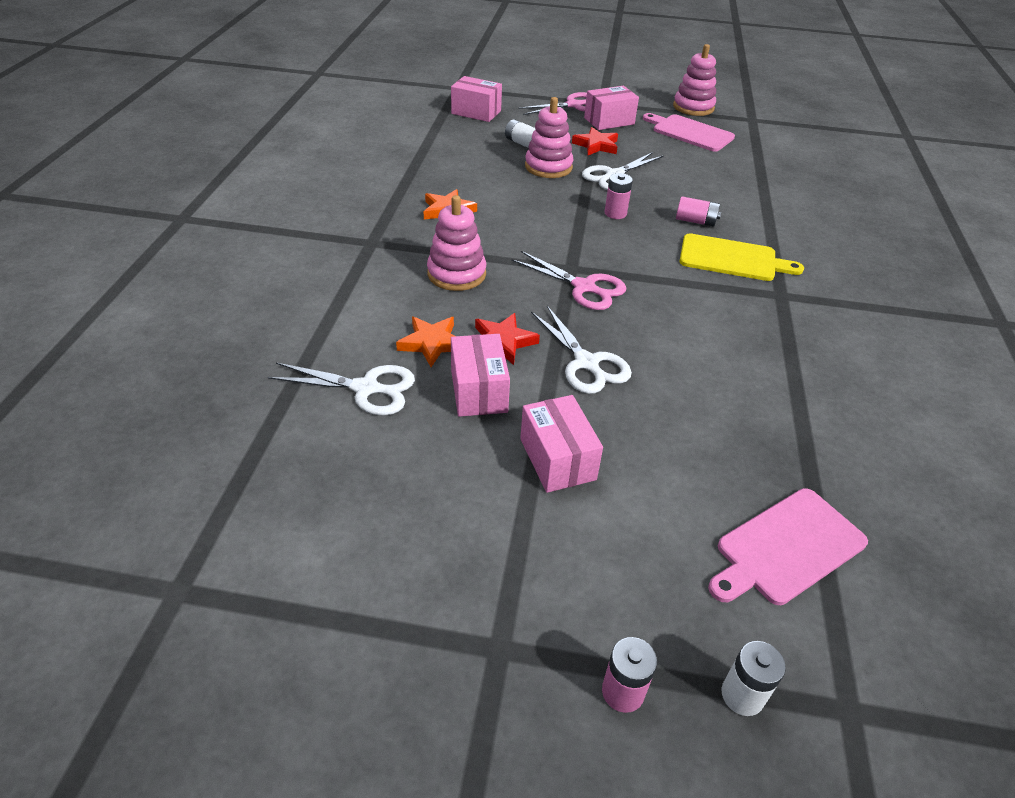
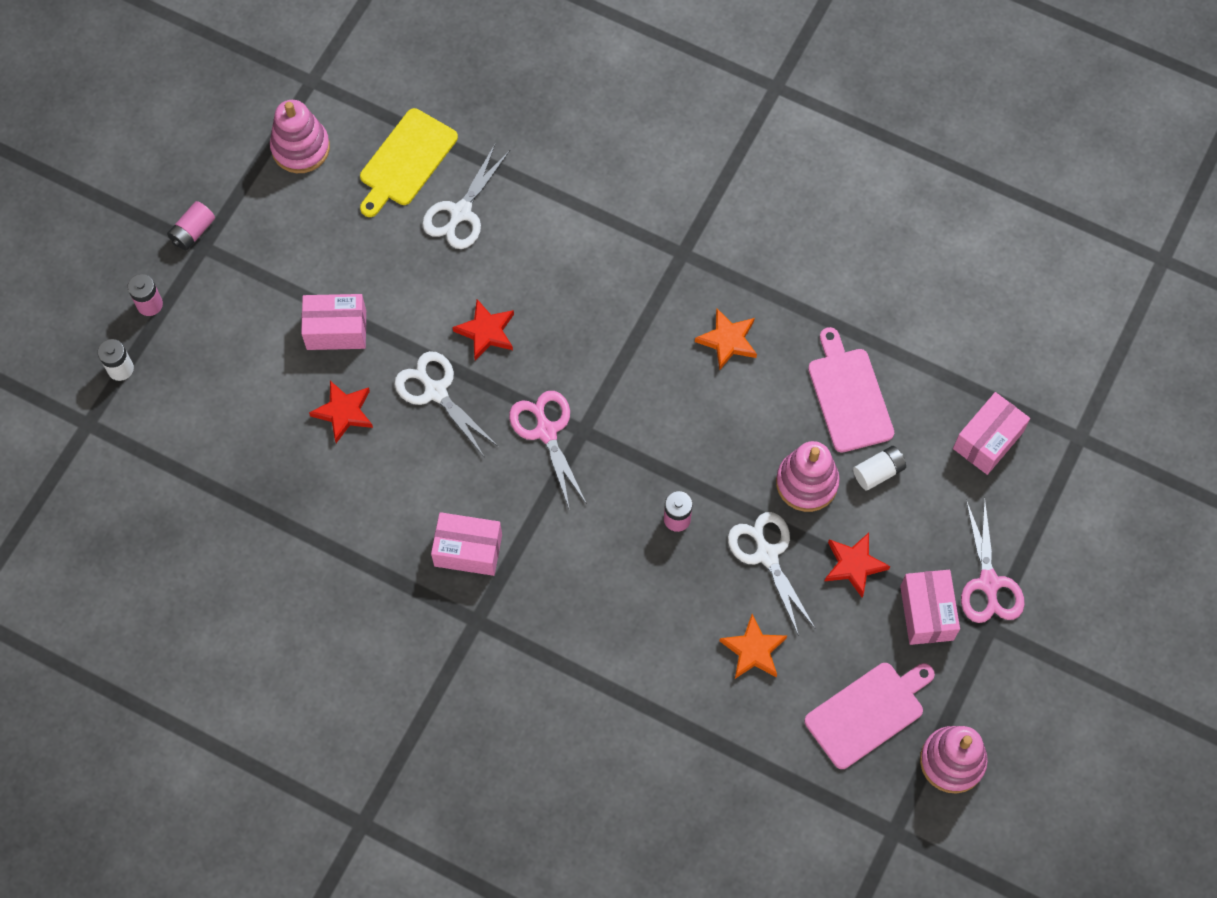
camera: 110 degrees right, 25 degrees up
orange star [396,317,455,367] -> orange star moved to [720,614,787,679]
pink stacking toy [427,195,486,291] -> pink stacking toy moved to [270,100,330,173]
pink box [451,334,510,417] -> pink box moved to [431,512,502,576]
pink scissors [511,251,626,310] -> pink scissors turned 105 degrees clockwise [509,391,587,510]
white scissors [531,306,632,394] -> white scissors turned 60 degrees clockwise [394,351,498,456]
pink battery [676,196,721,227] -> pink battery moved to [167,201,215,250]
yellow cutting board [680,233,804,281] -> yellow cutting board moved to [360,108,458,217]
pink cutting board [708,488,868,605] -> pink cutting board moved to [808,327,894,453]
none -> red star [309,381,373,443]

